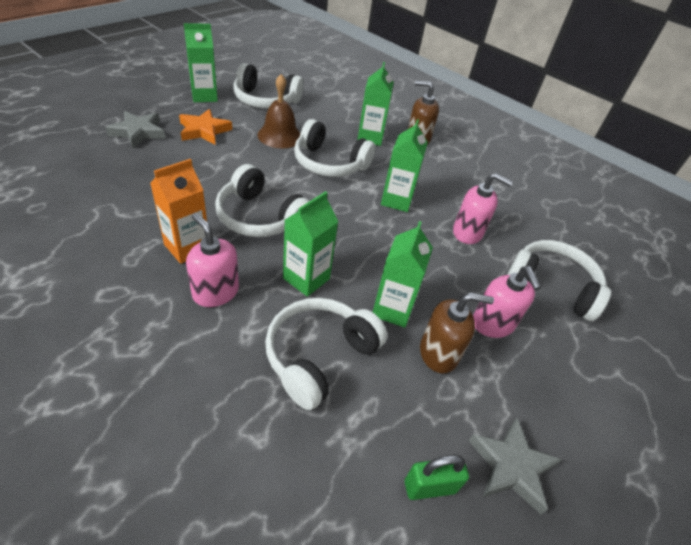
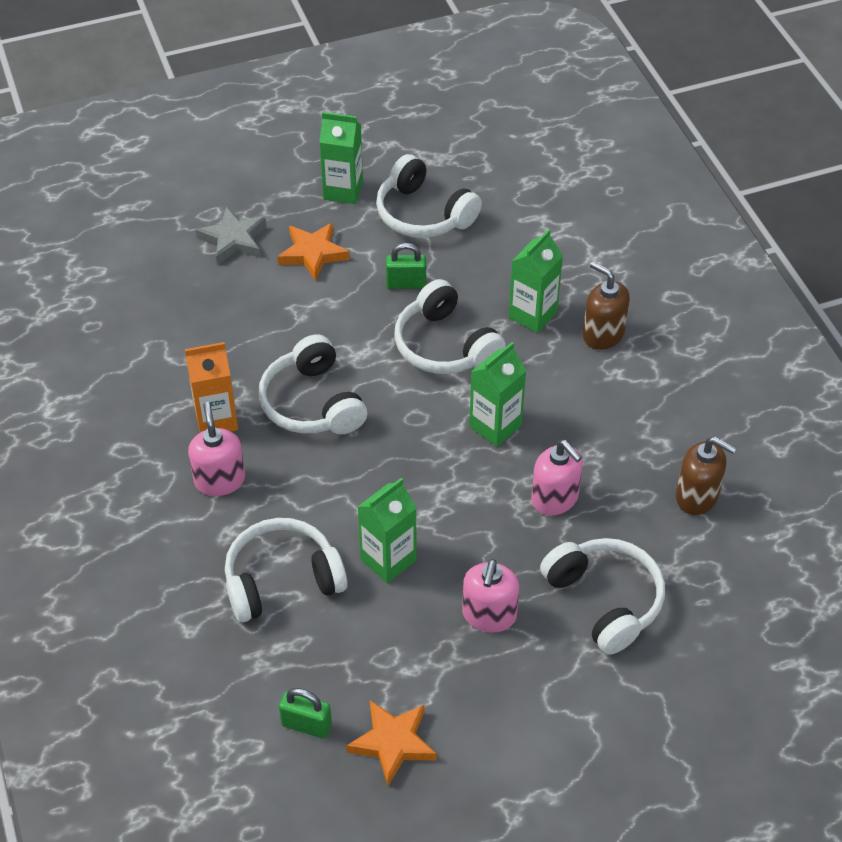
camera: 35 degrees right, 5 degrees up
brown bell [258,74,300,148] -> green padlock [386,243,426,289]
green carton [283,191,339,297] -> none
brown soap dispenser [420,293,494,373] -> brown soap dispenser moved to [676,437,736,515]
grey star [469,418,562,514] -> orange star [346,700,437,786]

